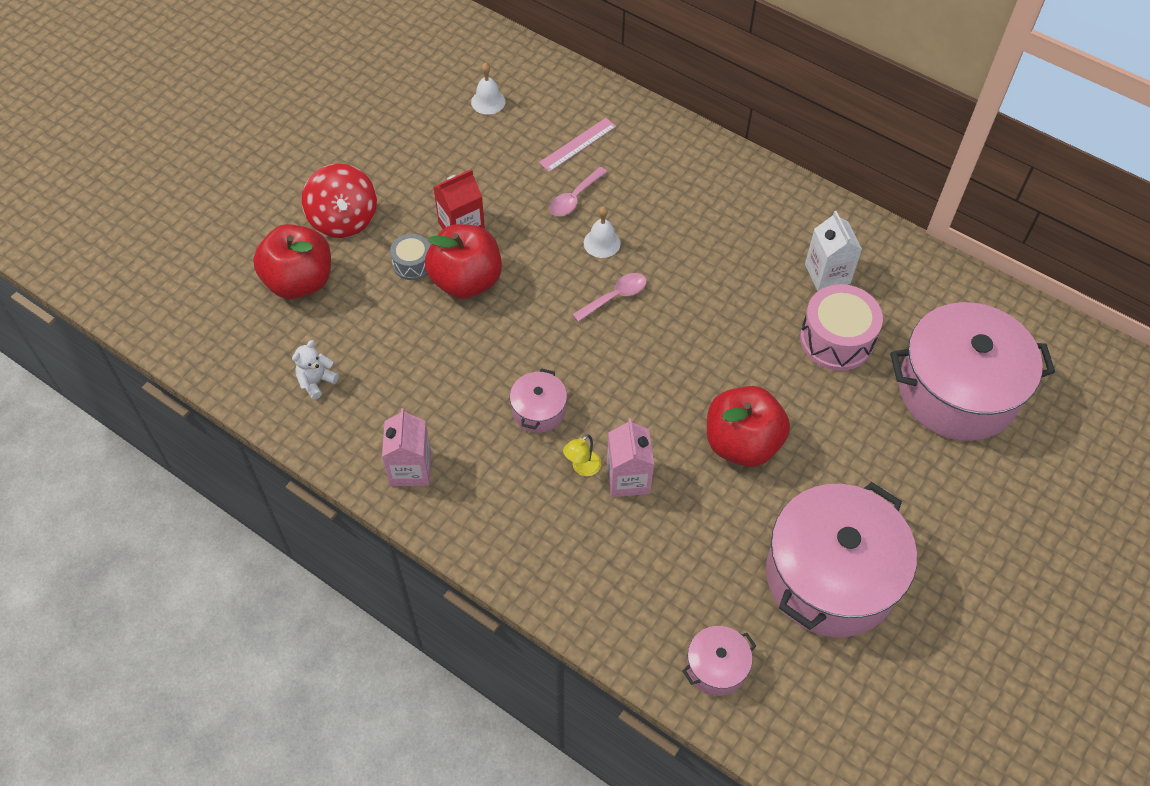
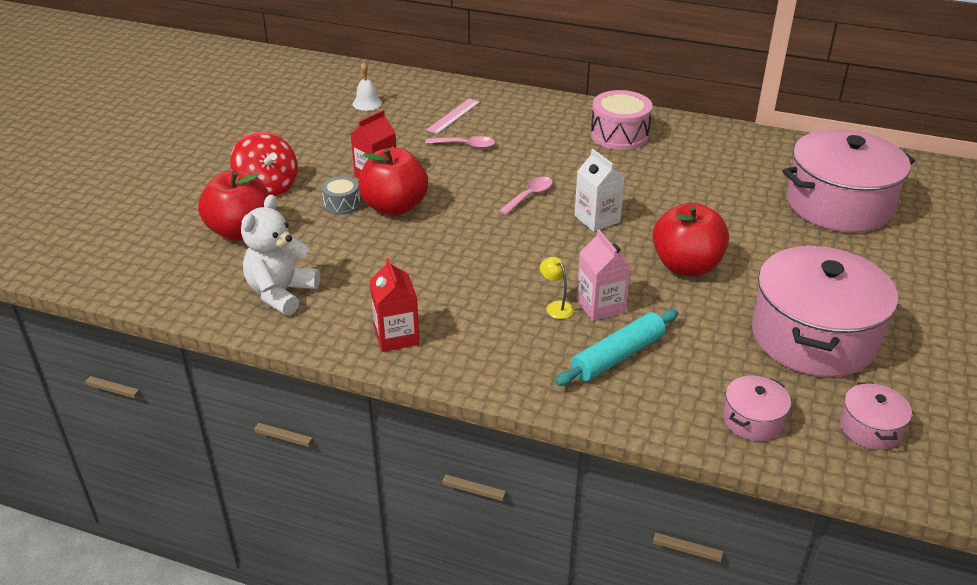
camera: 15 degrees left, 20 degrees down
white teddy bear [292,340,339,400] -> white teddy bear [241,195,320,316], size x1.88
pink carton [382,408,431,486] -> red carton [369,258,420,352]
pink pot [510,368,567,433] -> pink pot moved to [840,382,912,450]
pink spoon [550,167,607,216] -> pink spoon turned 105 degrees counterclockwise [425,136,495,149]
yellow lamp [563,434,601,476] -> yellow lamp turned 120 degrees clockwise [540,257,574,319]
white bell [584,206,621,258] -> none
pink drum [800,284,883,371] -> pink drum moved to [591,90,653,150]
white carton [805,211,862,291] -> white carton moved to [574,149,625,232]
none -> turquoise rolling pin [555,309,678,386]

